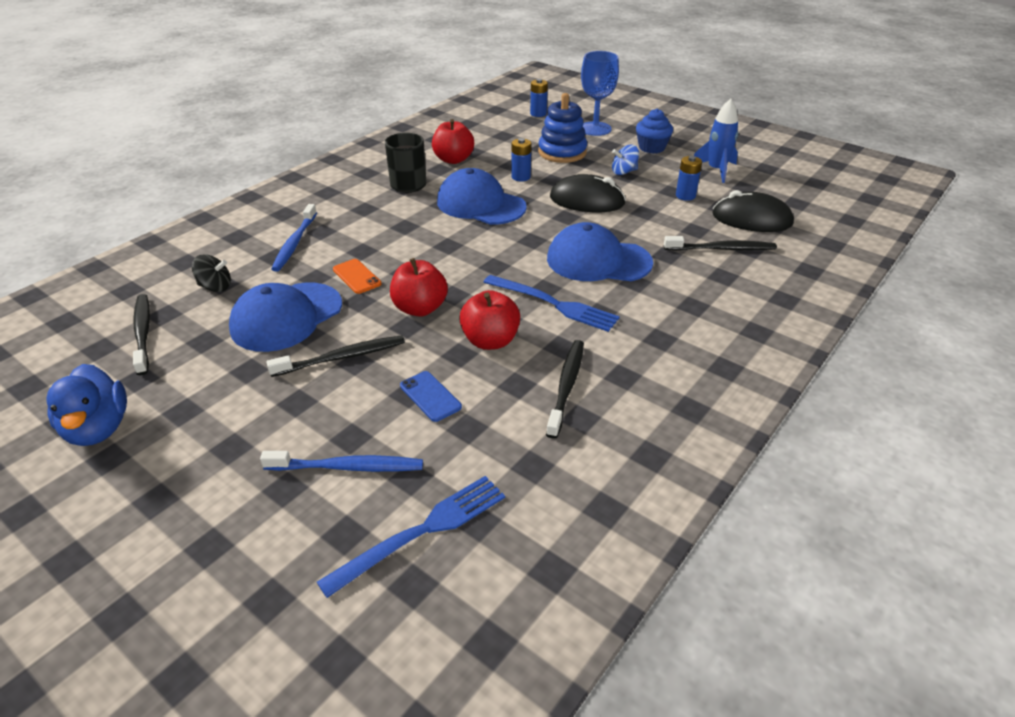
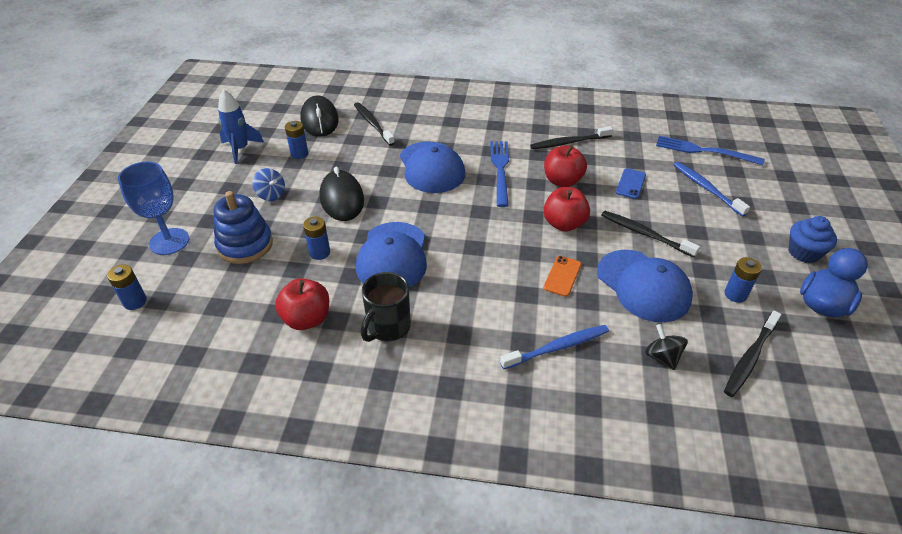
camera: 120 degrees left, 5 degrees up
blue cap [229,282,342,352] -> blue cap turned 45 degrees clockwise [597,250,693,322]
blue cupcake [636,109,673,154] -> blue cupcake moved to [788,216,837,263]
none -> blue battery [724,257,762,303]

